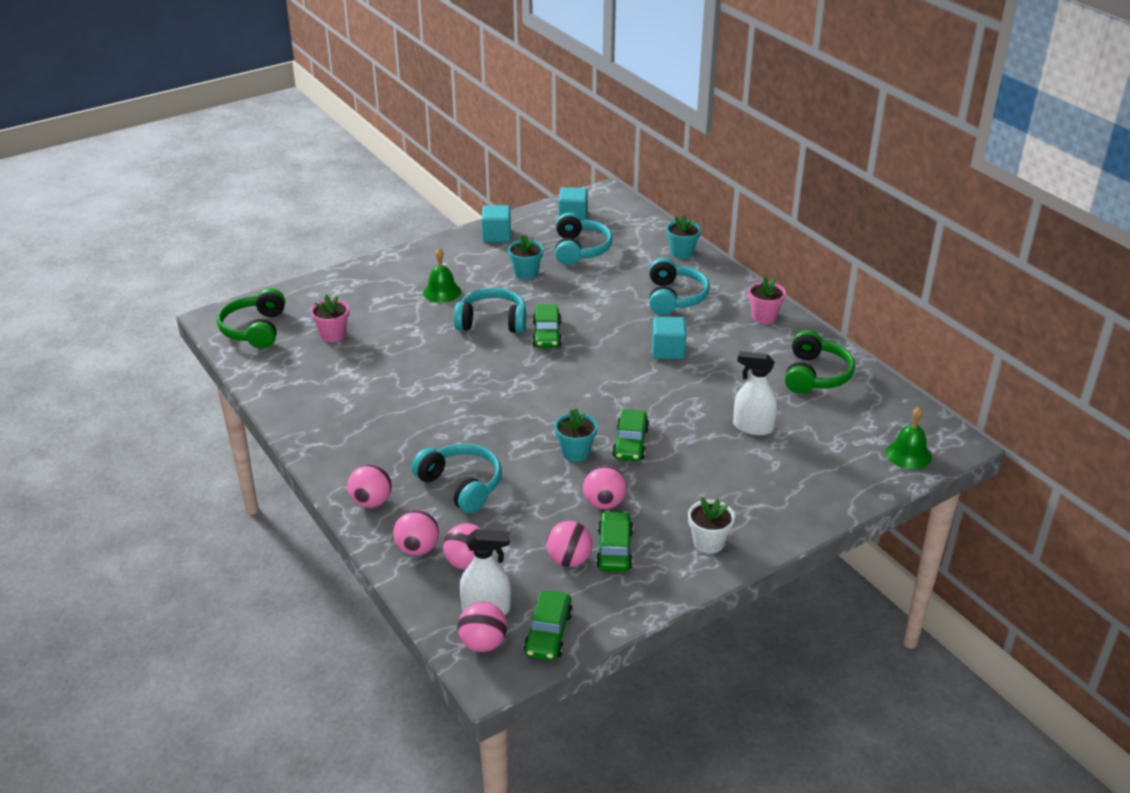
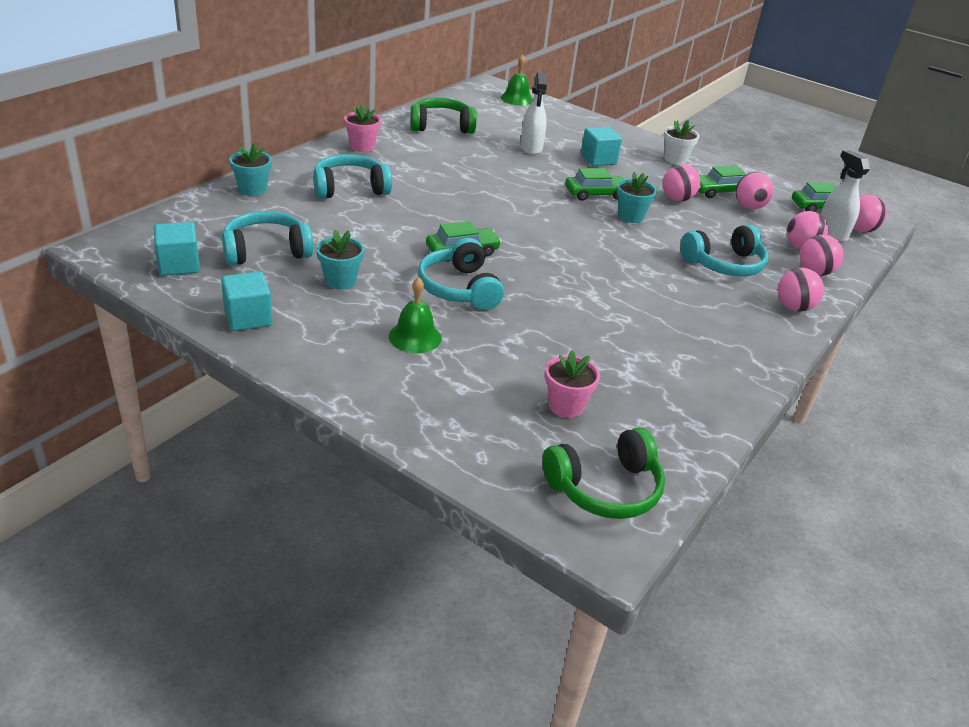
camera: 115 degrees left, 0 degrees up
turquoise headphones [412,443,502,513] -> turquoise headphones turned 135 degrees counterclockwise [680,225,768,276]
turquoise cube [652,317,686,359] -> turquoise cube moved to [581,127,622,166]

